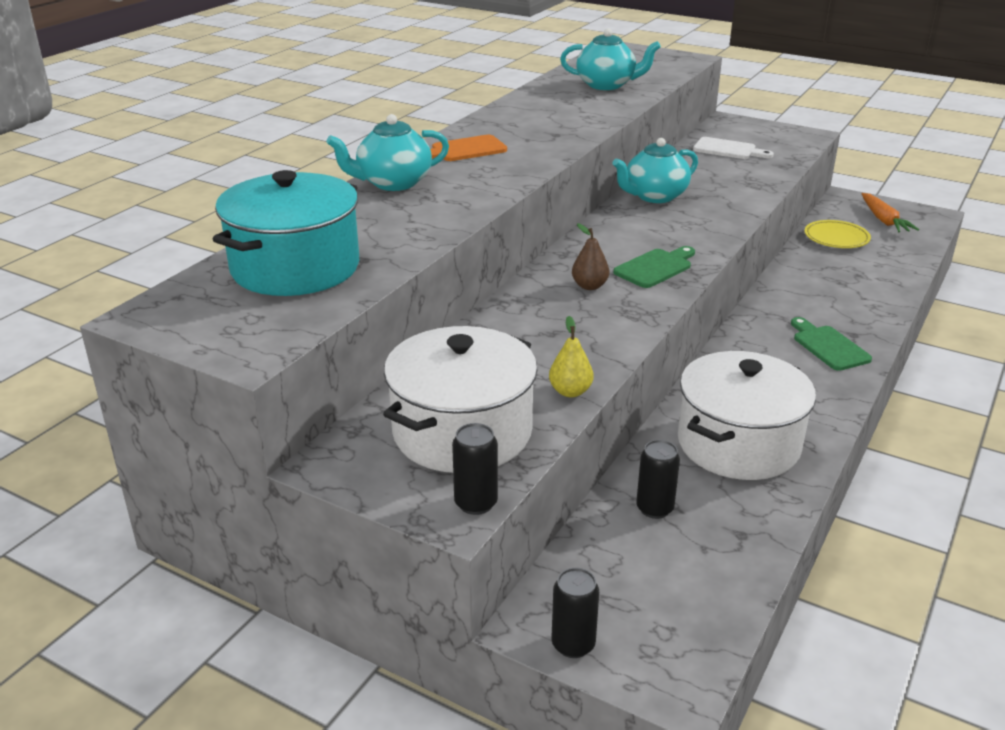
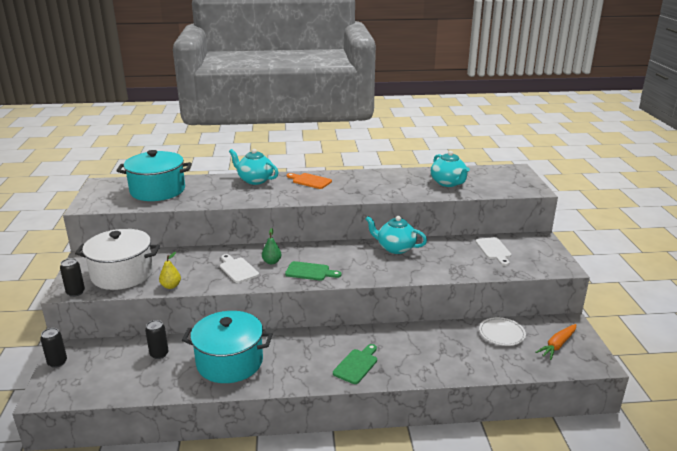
camera: 55 degrees right, 5 degrees down
brown pear [572,223,609,290] -> green pear [262,228,281,264]
white pot [678,351,816,480] -> turquoise pot [182,311,272,383]
yellow plate [804,220,871,248] -> white plate [479,317,526,346]
none -> white cutting board [220,254,259,283]

